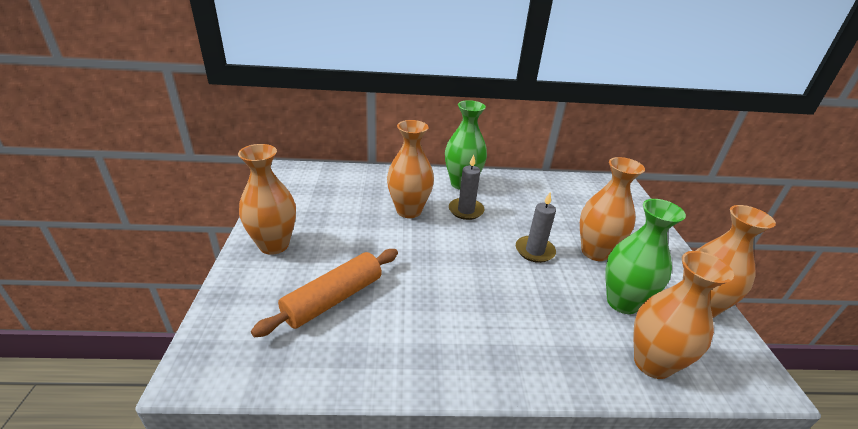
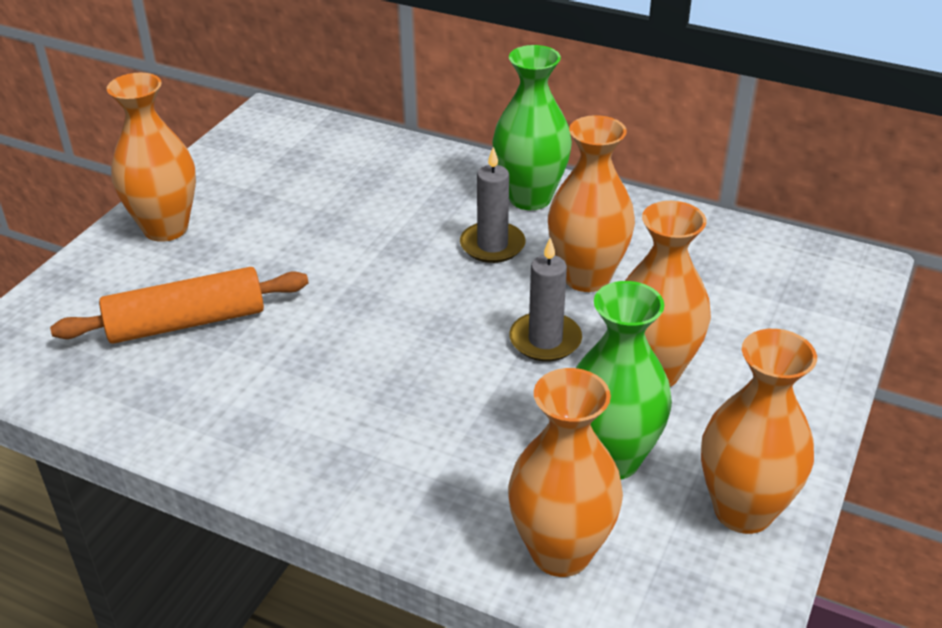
camera: 30 degrees right, 5 degrees up
orange vase [387,120,434,218] -> orange vase moved to [548,115,635,292]

